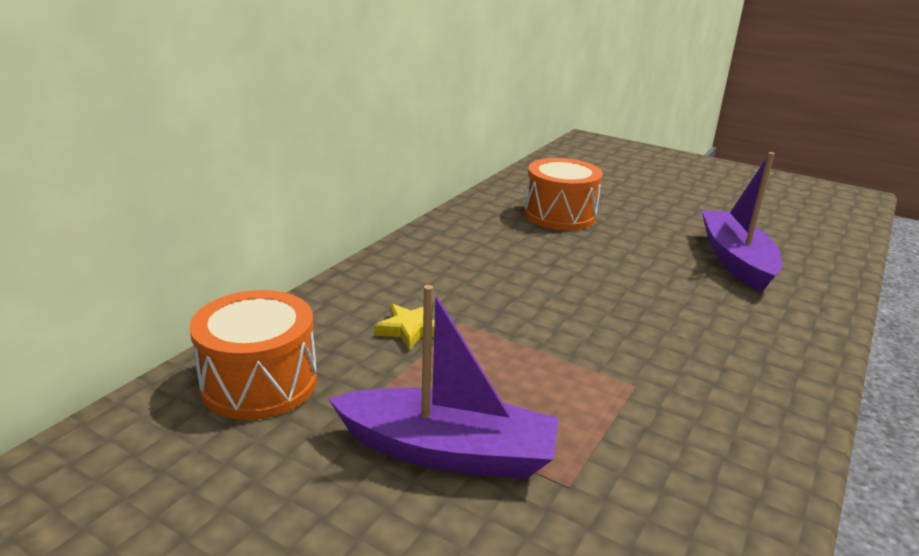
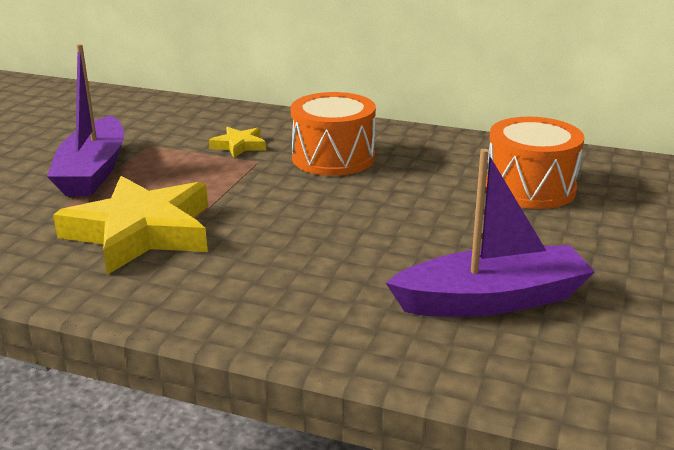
camera: 80 degrees right, 0 degrees up
orange drum [189,290,317,420] -> orange drum moved to [291,92,376,176]
none -> yellow star [53,176,208,275]

